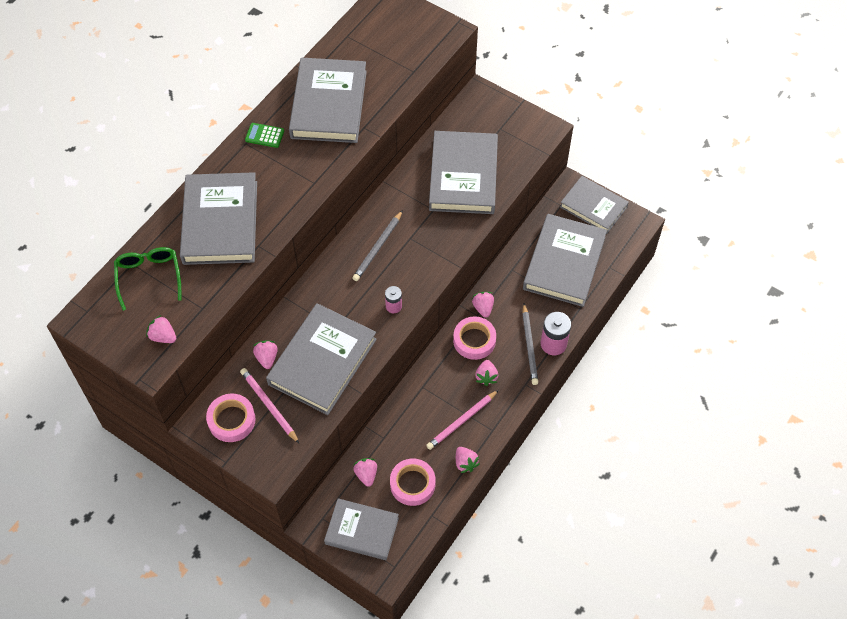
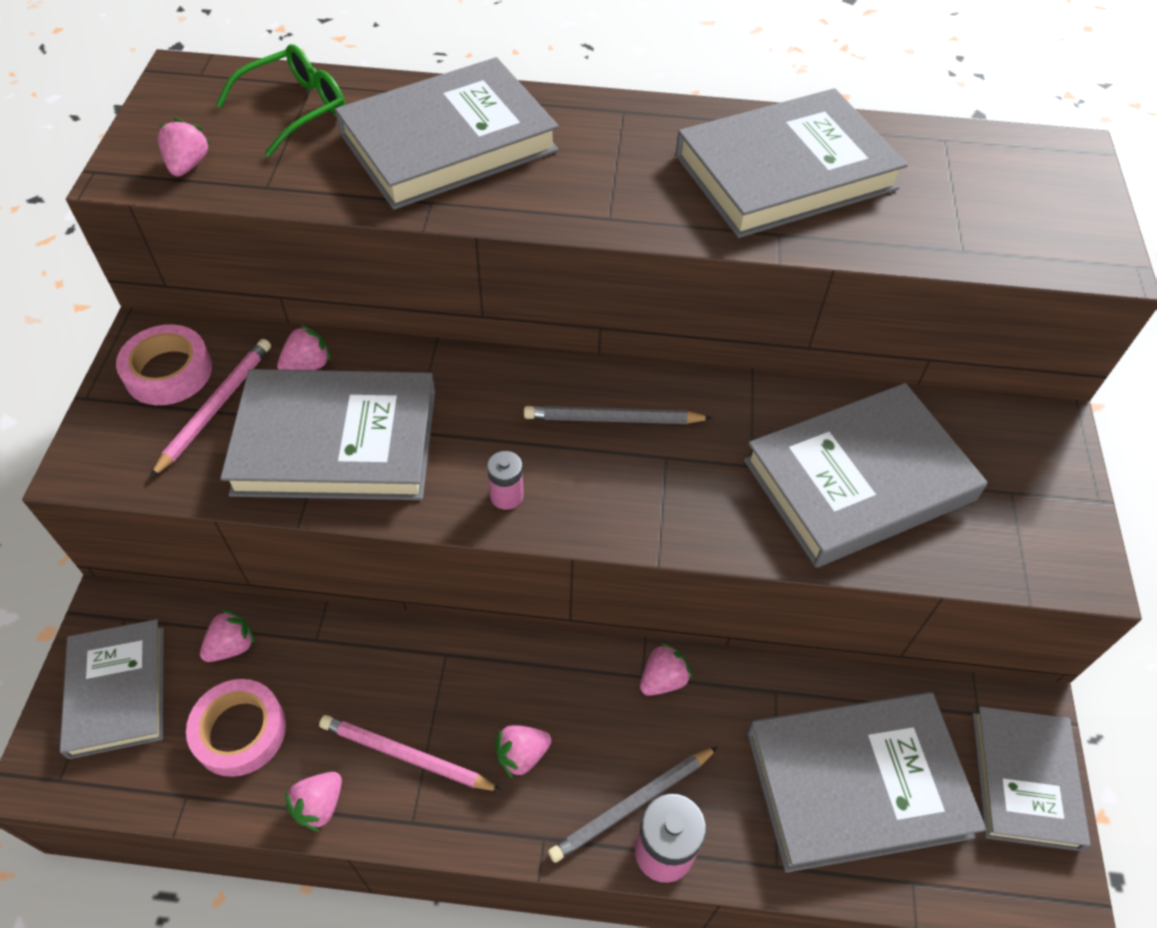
camera: 60 degrees right, 5 degrees down
green calculator [245,123,284,148] -> none
pink tape [453,316,496,360] -> none

